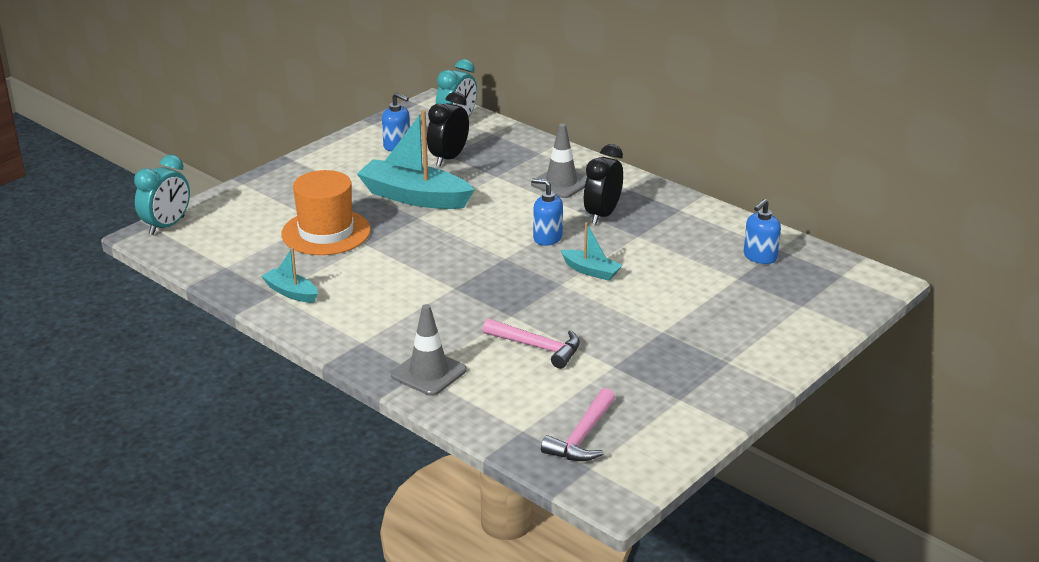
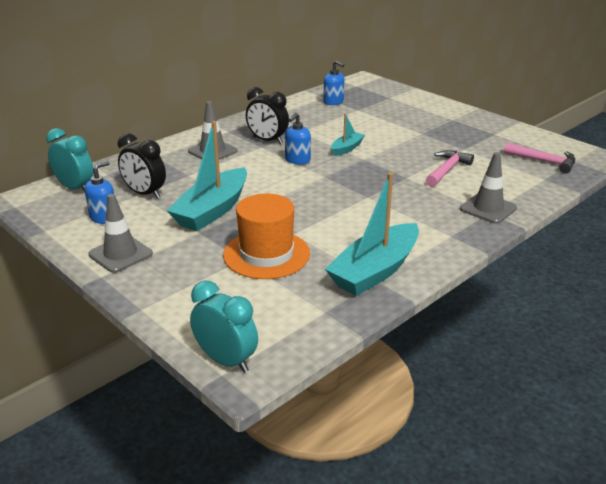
camera: 85 degrees left, 0 degrees up
turquoise boat [261,247,318,303] -> turquoise boat [325,172,419,296], size x1.99
none -> grey traffic cone [88,194,153,273]

